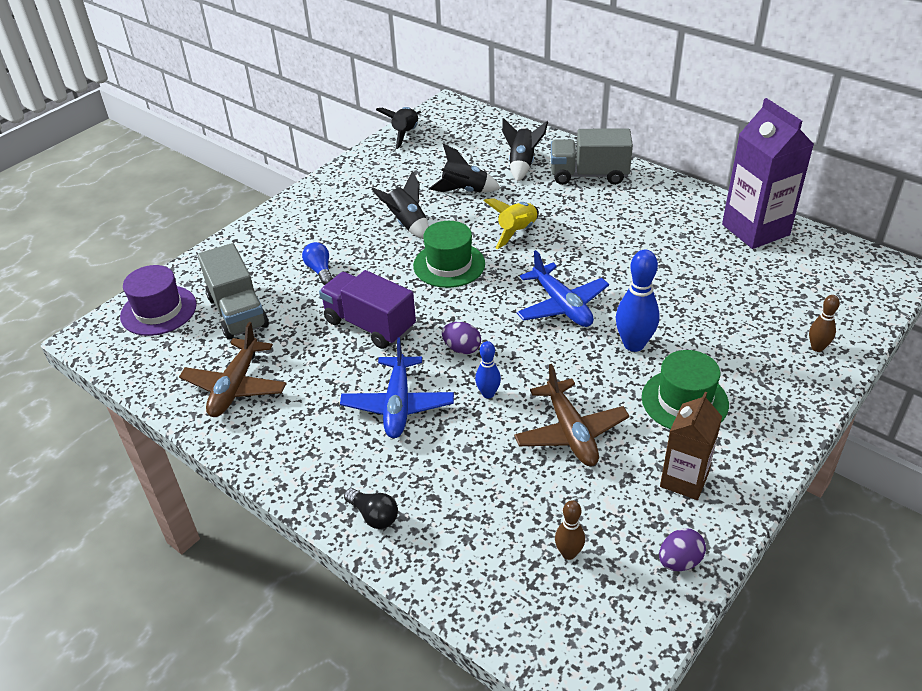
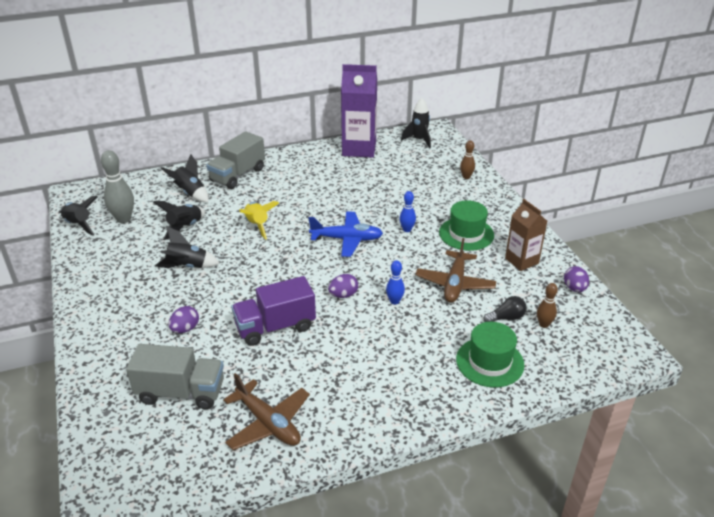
camera: 60 degrees left, 5 degrees down
purple hat [120,265,197,336] -> none
blue light bulb [302,242,333,285] -> purple egg [169,306,199,333]
blue plane [340,337,454,438] -> none
black light bulb [344,488,398,529] -> black light bulb moved to [484,296,527,322]
green hat [413,221,485,288] -> green hat moved to [456,322,525,388]
brown plane [514,364,630,466] -> brown plane turned 90 degrees clockwise [415,238,496,303]
blue bowling pin [616,250,660,352] -> blue bowling pin [400,191,416,232], size x0.57
none -> grey bowling pin [101,150,134,223]
none -> black rocket [401,98,431,149]

